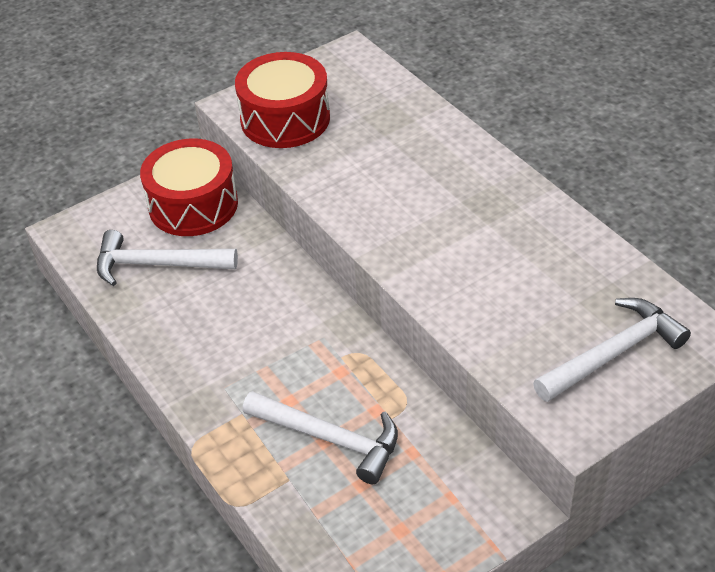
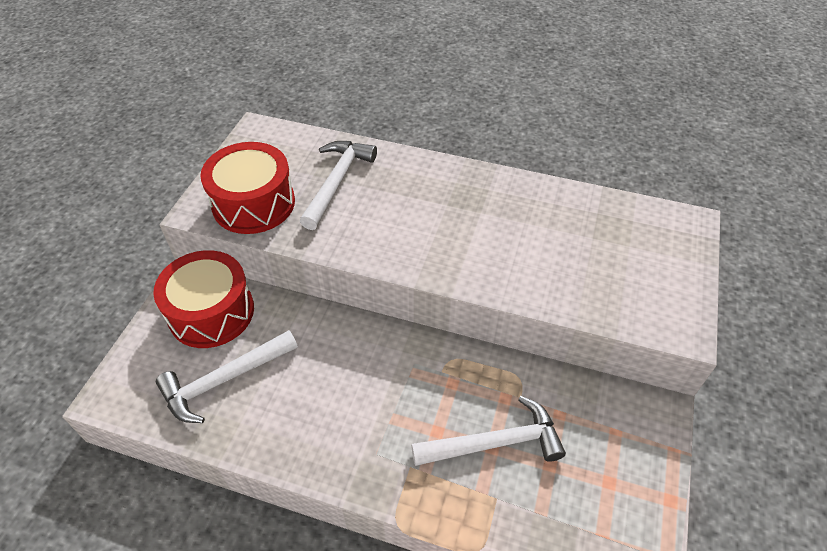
camera: 40 degrees left, 5 degrees up
white hammer [533,298,691,402] -> white hammer moved to [300,141,377,230]

